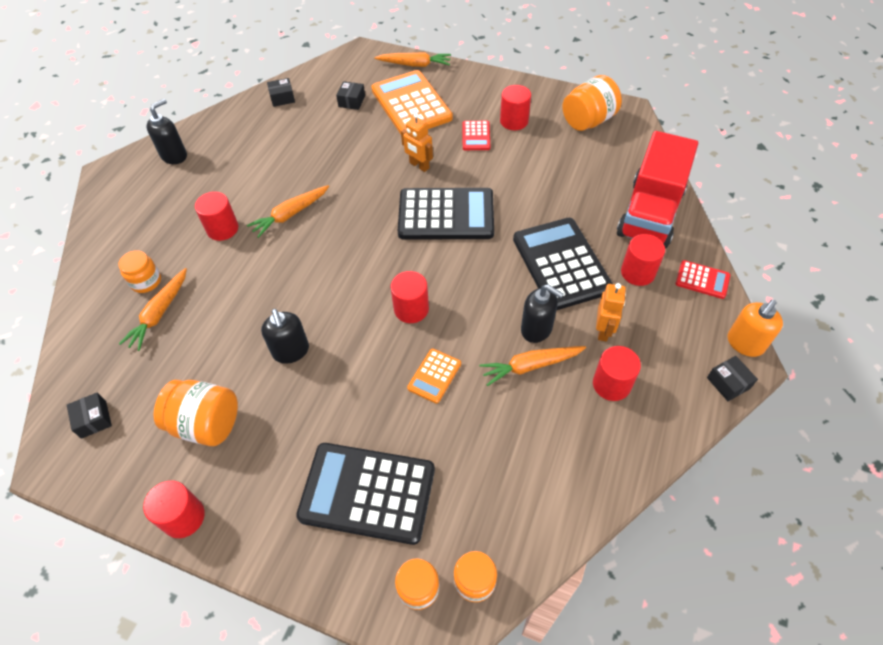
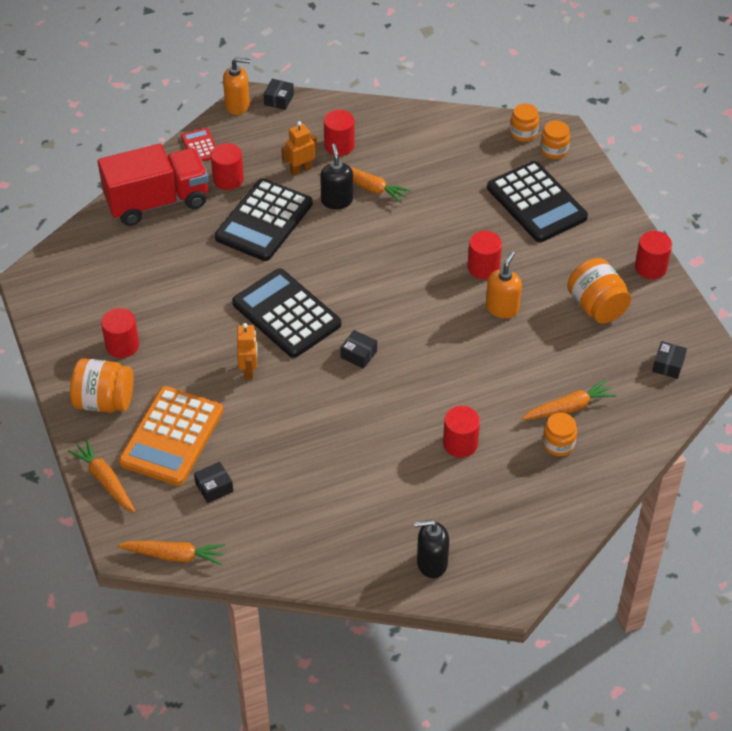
camera: 135 degrees left, 5 degrees down
orange carrot [247,185,329,238] -> orange carrot moved to [117,541,225,565]
black soap dispenser [261,309,309,364] -> orange soap dispenser [486,252,522,318]
black box [267,78,295,107] -> black box moved to [340,330,377,369]
red cylinder [391,271,429,323] -> red cylinder moved to [468,231,502,279]
orange calculator [407,349,461,404] -> none
red calculator [463,121,490,150] -> none
orange jar [562,75,622,131] -> orange jar moved to [70,358,134,413]

